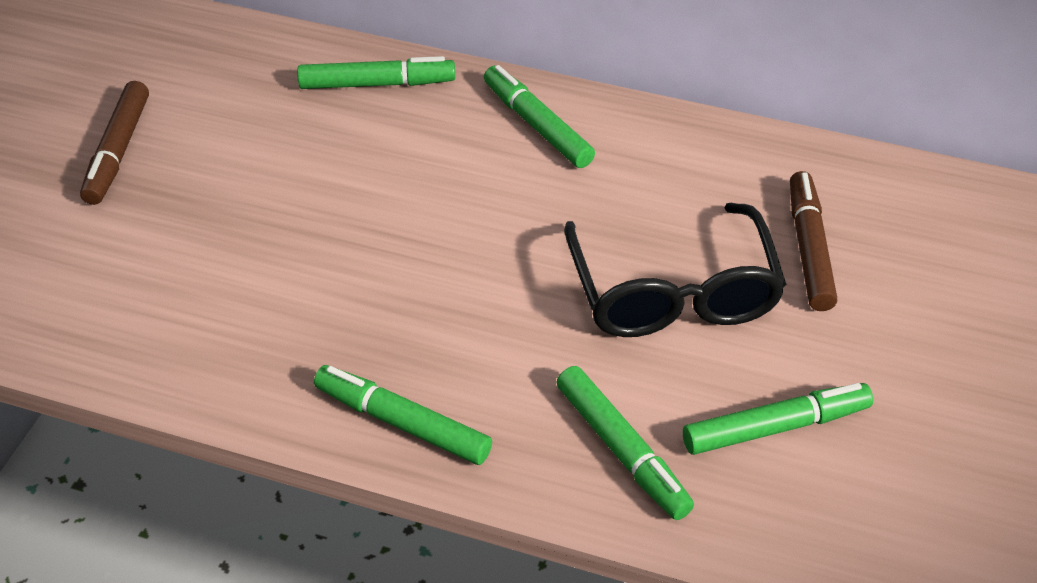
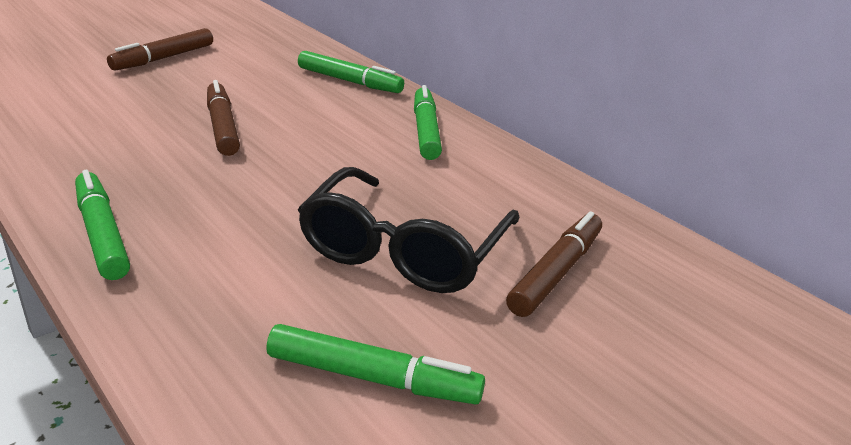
camera: 30 degrees right, 15 degrees down
green marker [556,366,694,520] -> none
none -> brown marker [207,80,240,156]

